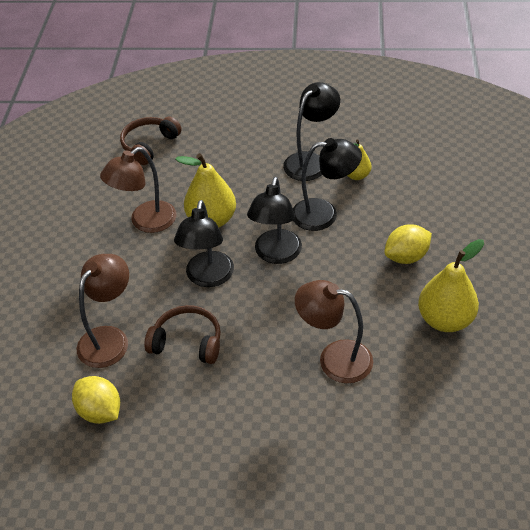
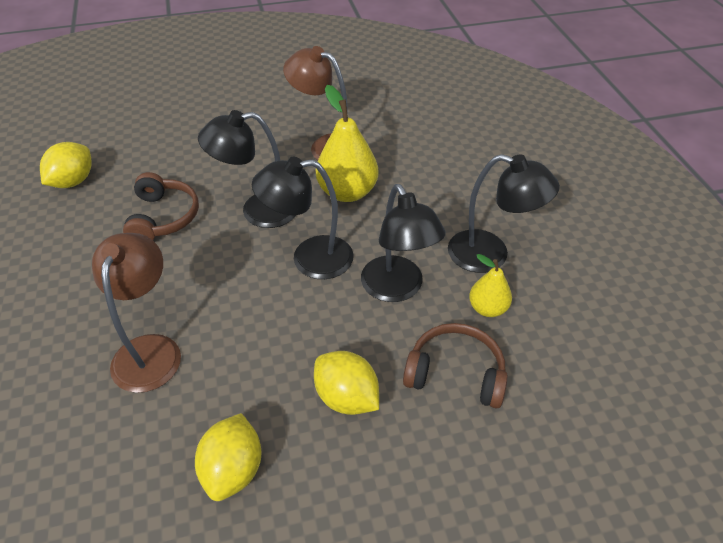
camera: 70 degrees right, 0 degrees up
brown lamp [77,254,129,368] -> none
brown headphones [120,117,181,165] -> brown headphones moved to [403,323,508,409]
yellow pear [418,239,484,332] -> yellow lemon [195,413,261,501]

